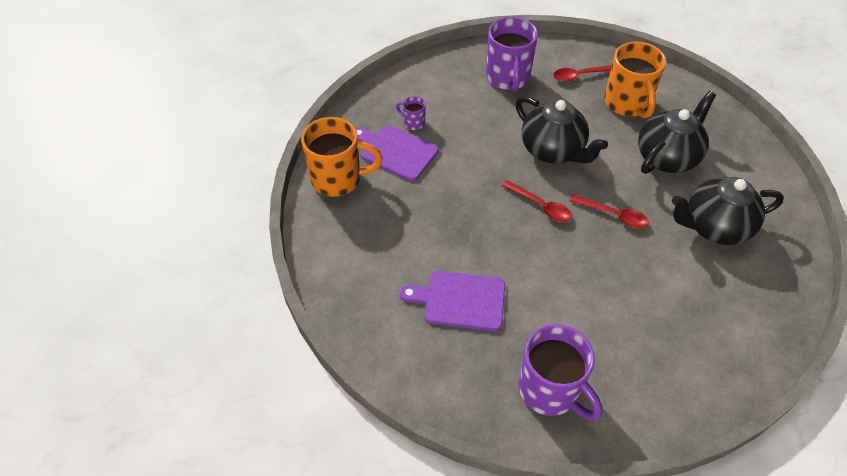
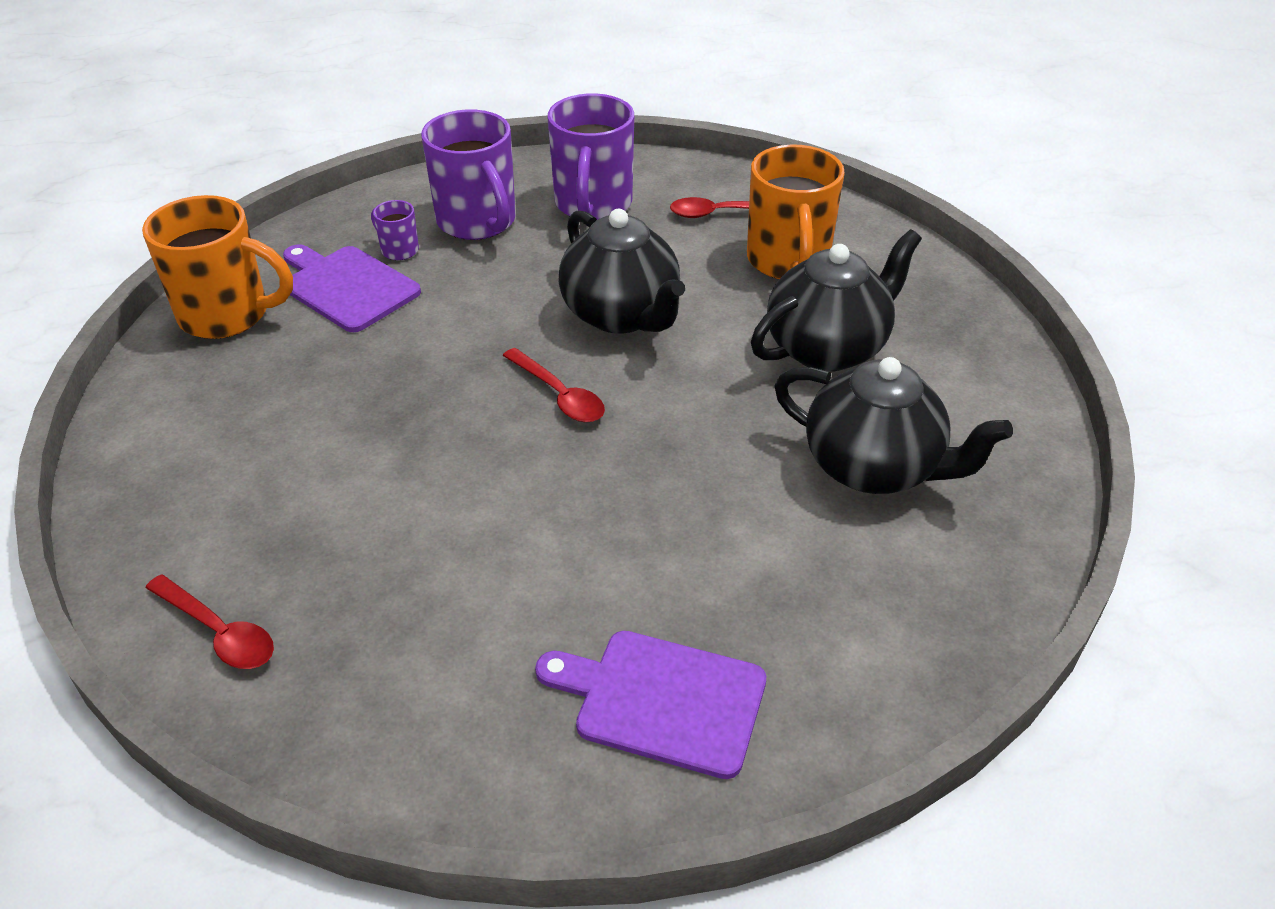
camera: 10 degrees right, 10 degrees down
purple cutting board [400,271,505,331] -> purple cutting board moved to [535,631,766,779]
purple mug [519,324,603,420] -> purple mug moved to [421,109,516,240]
red spoon [570,195,648,228] -> red spoon moved to [145,575,274,669]
black teapot [672,177,784,245] -> black teapot turned 150 degrees counterclockwise [775,357,1013,494]

